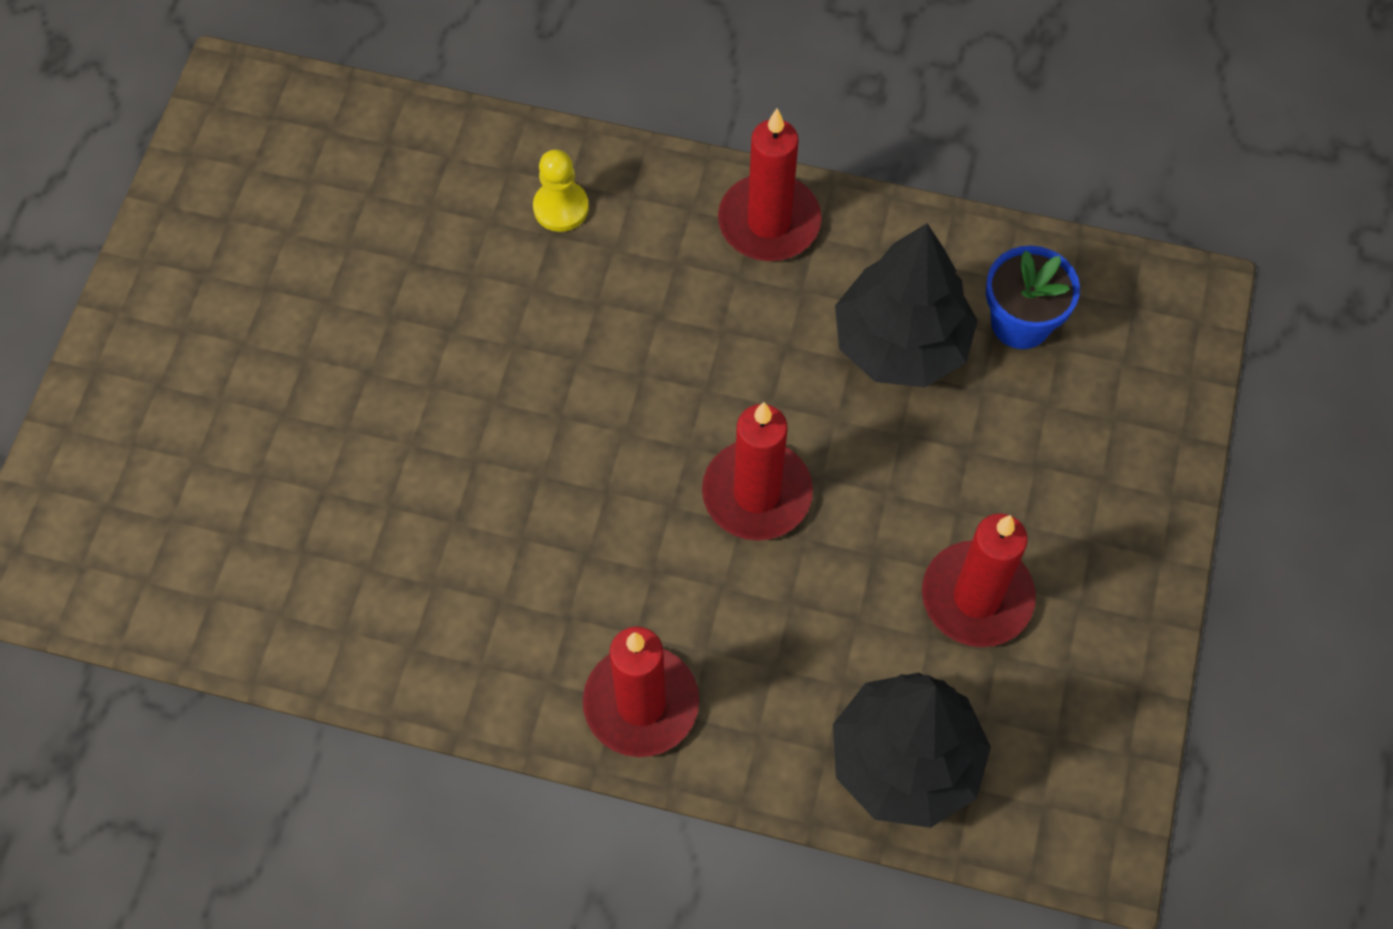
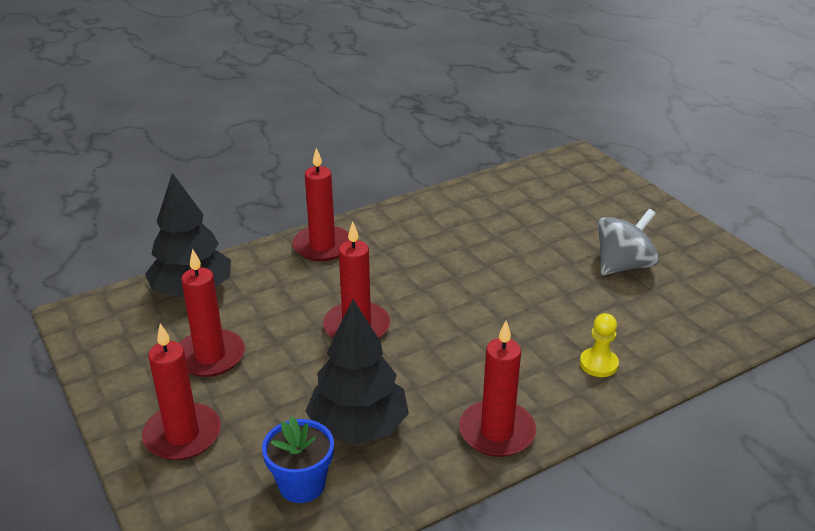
camera: 135 degrees right, 30 degrees down
none -> red candle [142,323,221,460]
none -> grey spinning top [598,209,659,275]

